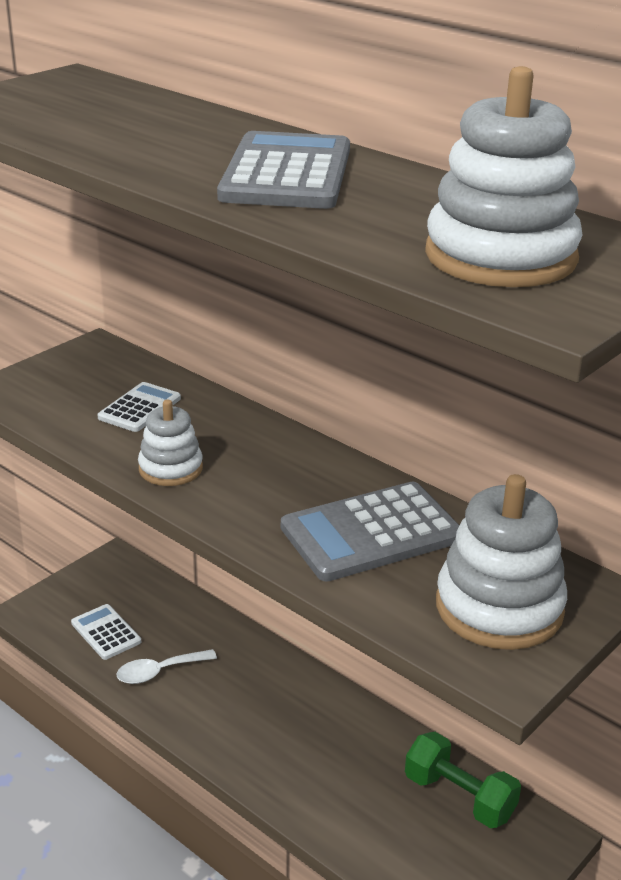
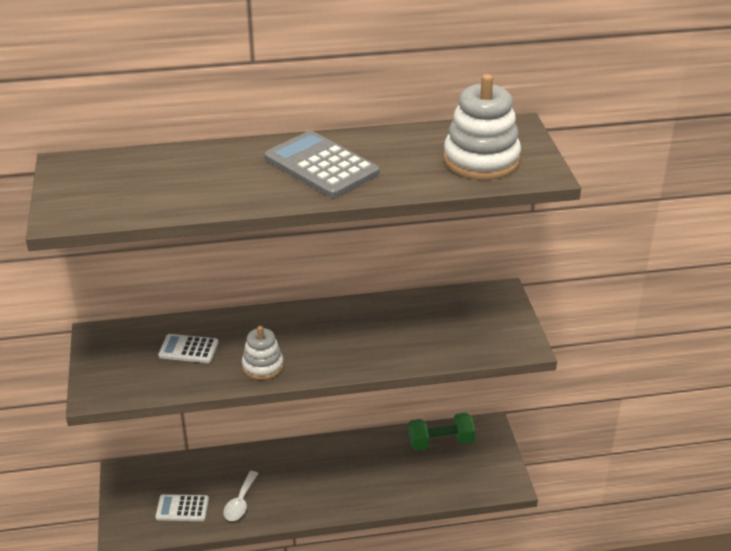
camera: 50 degrees left, 5 degrees up
white calculator [98,382,181,432] -> white calculator turned 60 degrees counterclockwise [158,334,219,363]
grey calculator [281,482,460,581] -> none
white stacking toy [436,474,567,650] -> none

